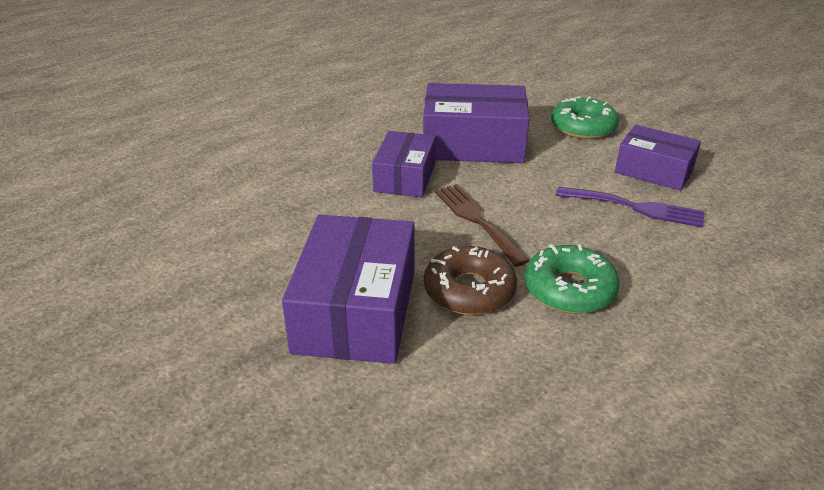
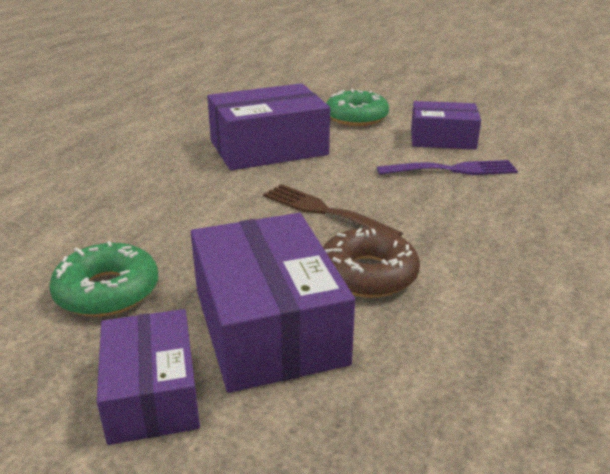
camera: 25 degrees left, 5 degrees down
purple box [372,131,436,197] -> purple box moved to [97,309,200,445]
green donut [525,244,620,314] -> green donut moved to [49,241,158,317]

